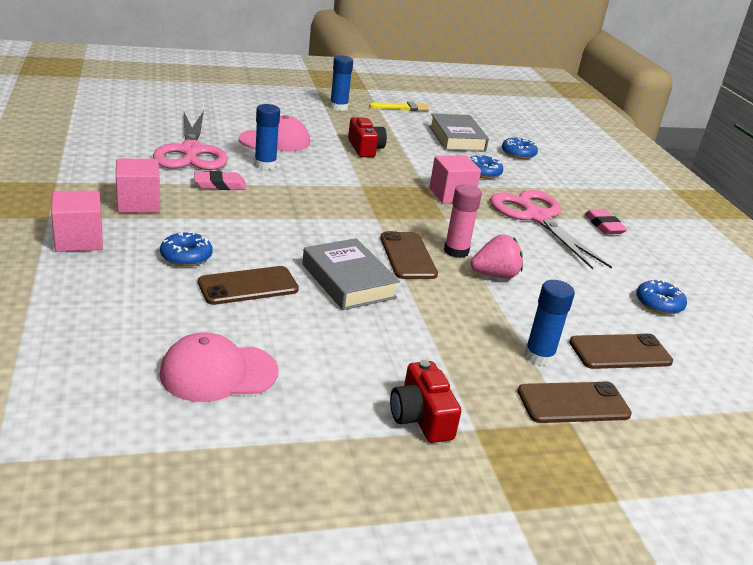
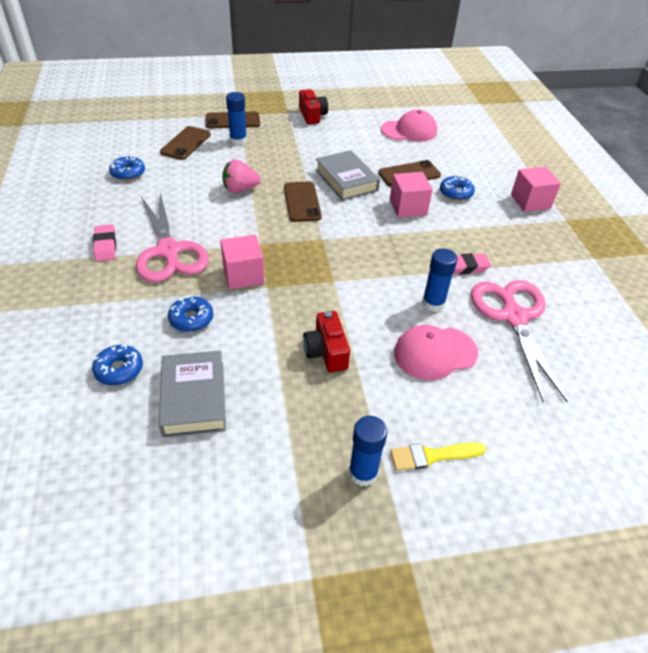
camera: 175 degrees left, 15 degrees up
pink cube [116,159,160,213] -> pink cube moved to [390,172,432,218]
yellow brush [369,102,430,111] -> yellow brush moved to [390,442,486,471]
pink glue stick [444,184,482,258] -> none
brown phone [569,334,673,369] -> brown phone turned 60 degrees counterclockwise [160,126,211,160]

